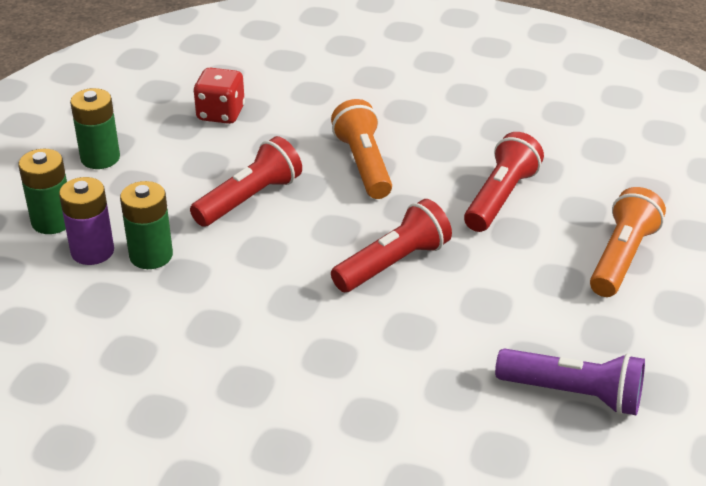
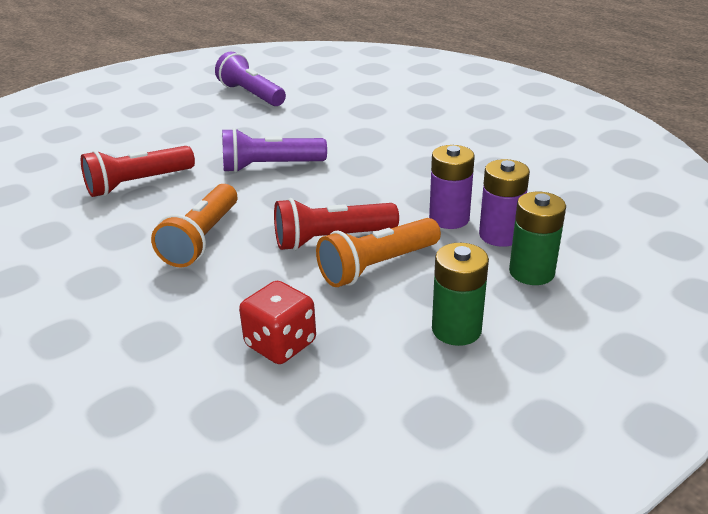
camera: 150 degrees left, 5 degrees down
green battery [120,181,173,269] -> purple battery [429,145,475,229]
red flashlight [331,199,452,292] -> purple flashlight [222,128,327,173]
orange flashlight [590,187,666,297] -> orange flashlight moved to [316,218,441,287]

